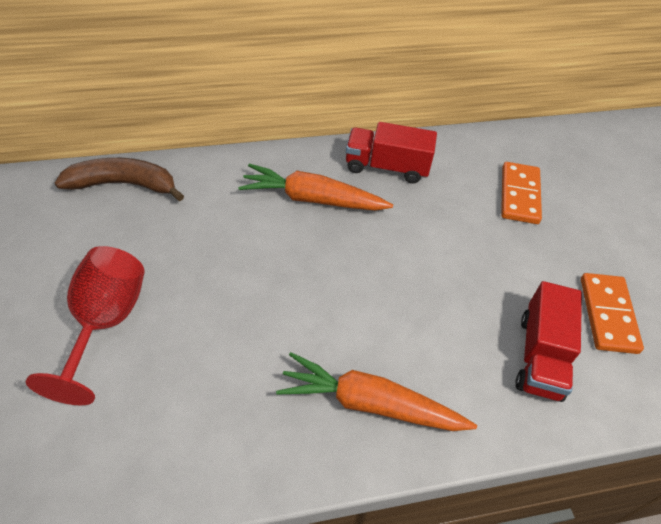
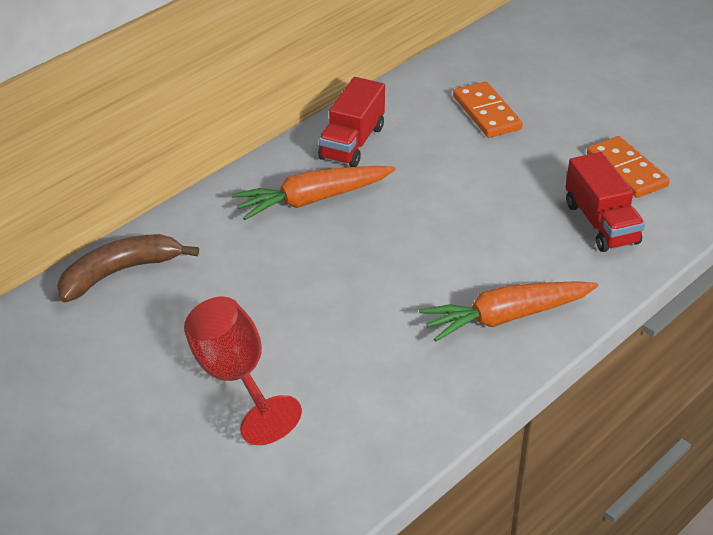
camera: 30 degrees left, 10 degrees down
red truck [346,122,437,183] -> red truck turned 45 degrees counterclockwise [318,77,385,167]

